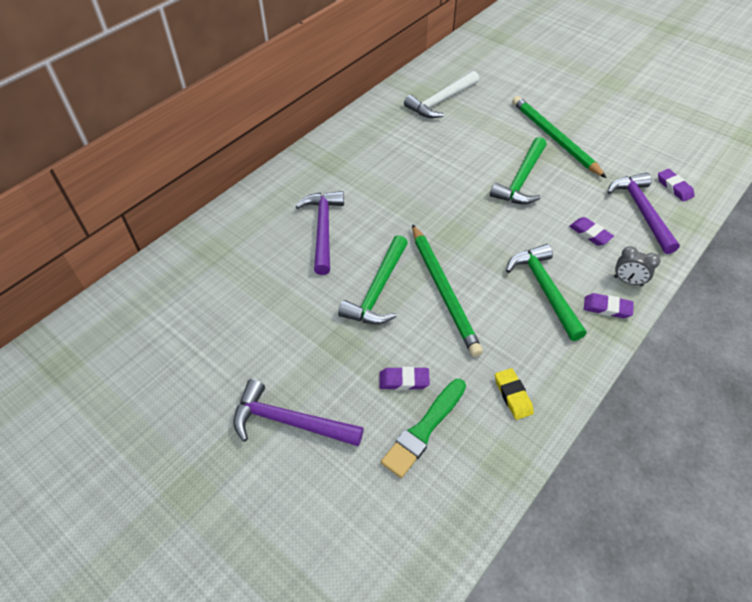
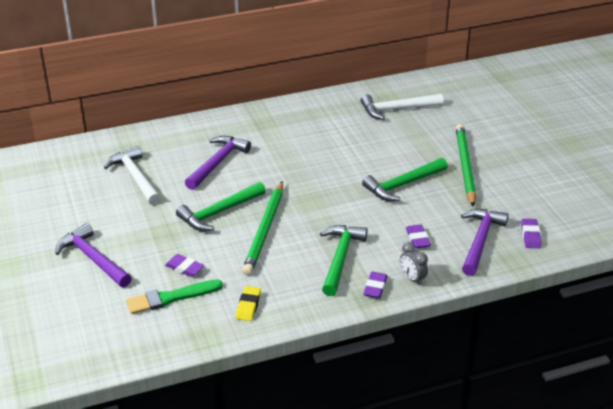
camera: 30 degrees right, 15 degrees down
purple eraser [584,293,634,318] -> purple eraser turned 60 degrees clockwise [363,272,388,298]
none -> white hammer [104,146,161,205]

